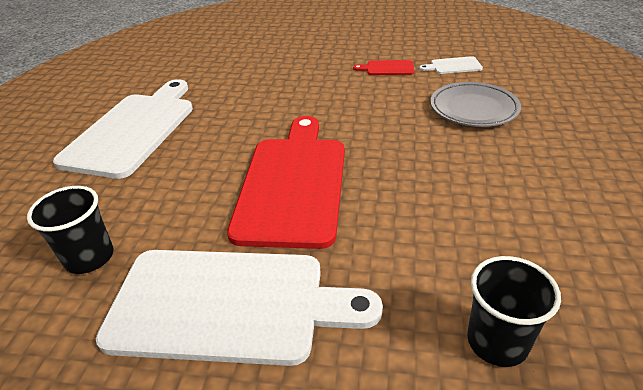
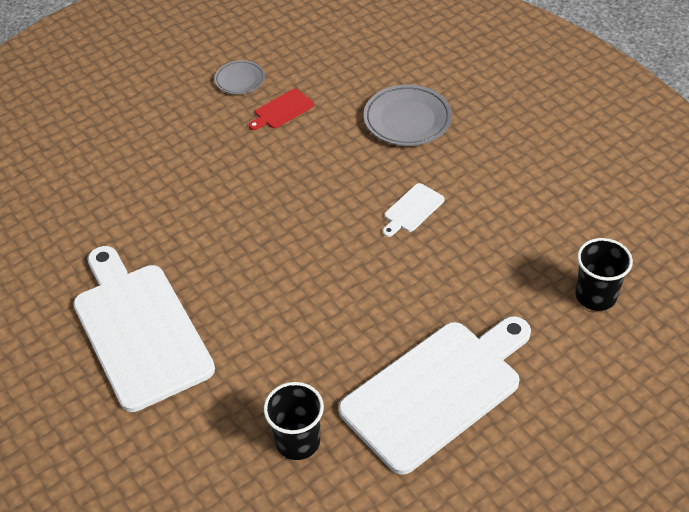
camera: 45 degrees left, 10 degrees up
red cutting board [227,116,345,249] -> none
white cutting board [419,56,483,74] -> white cutting board moved to [383,183,445,237]
none -> grey plate [214,60,265,94]

